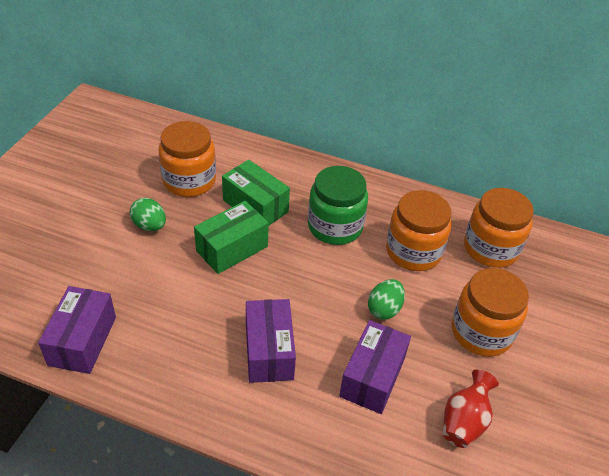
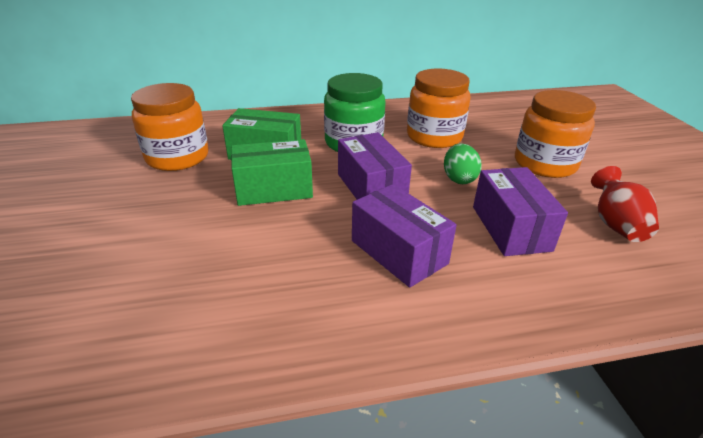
camera: 30 degrees left, 10 degrees down
purple box [38,286,116,374] -> purple box moved to [338,132,412,199]
green egg [130,198,166,231] -> none
green box [194,201,269,274] -> green box turned 60 degrees clockwise [231,139,313,206]
orange jar [464,188,534,268] -> none

